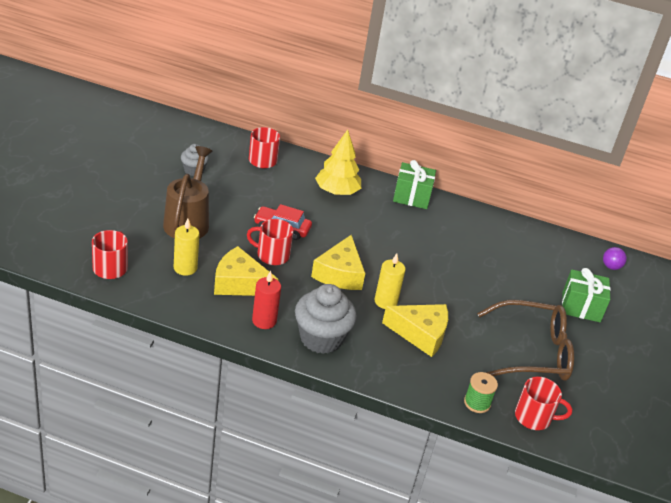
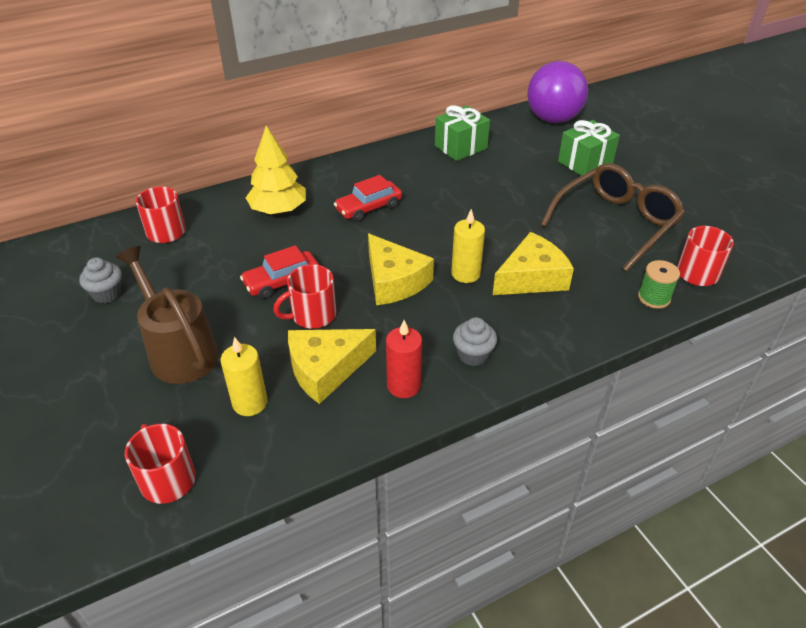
camera: 40 degrees left, 5 degrees up
grey cupcake [295,284,357,354] -> grey cupcake [453,317,497,366], size x0.54
green gift [393,160,436,209] -> green gift moved to [435,105,490,161]
purple ball [603,247,627,270] -> purple ball [527,61,588,123], size x2.45
none -> red car [334,175,402,222]

